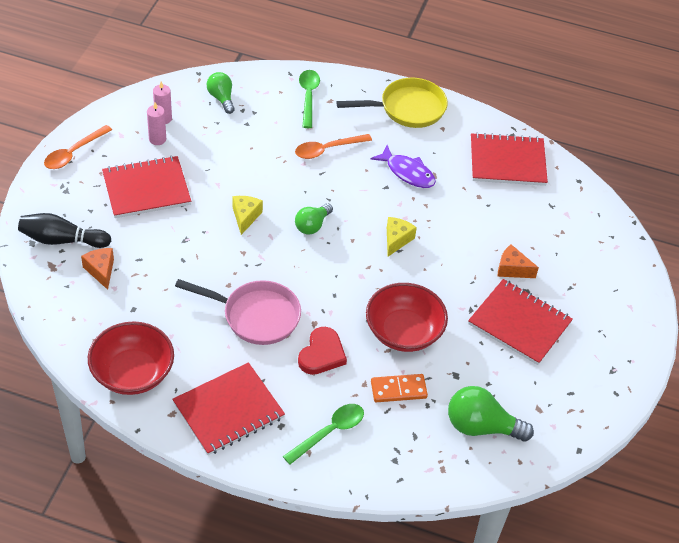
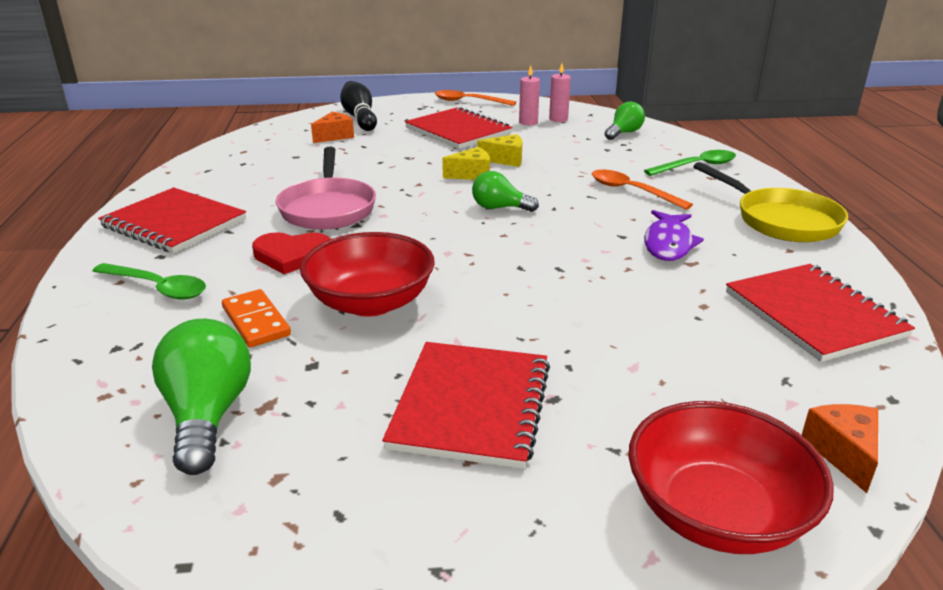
camera: 70 degrees right, 20 degrees down
red bowl [88,322,174,395] -> red bowl moved to [629,401,834,554]
yellow cheese [387,217,417,256] -> yellow cheese moved to [477,134,522,167]
orange cheese [498,245,539,278] -> orange cheese moved to [802,404,878,493]

